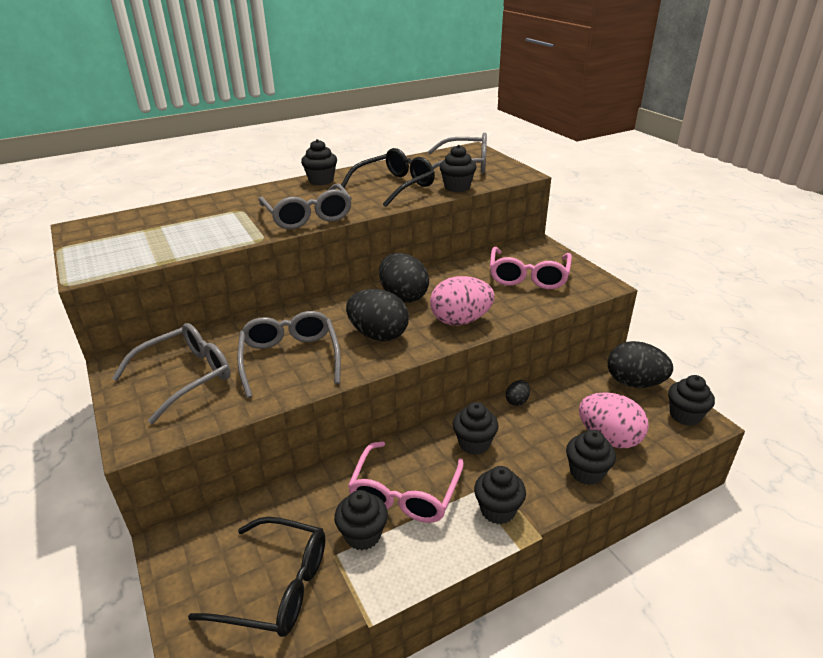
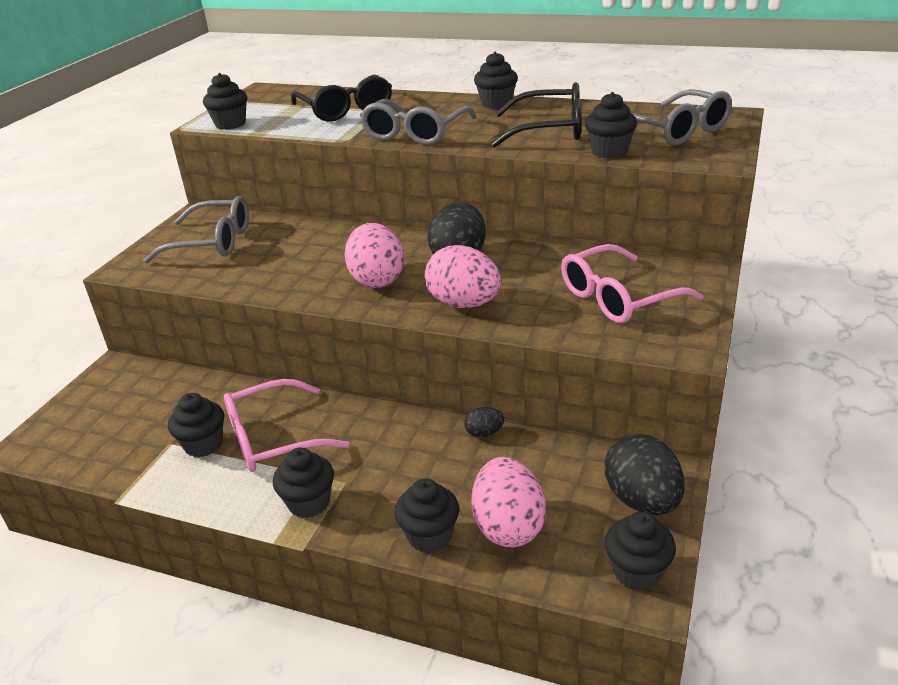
camera: 50 degrees right, 0 degrees up
black glasses [188,517,325,637] -> black glasses moved to [291,75,392,121]
grey glasses [237,311,341,398] -> none
black egg [346,289,409,341] -> pink egg [345,223,404,288]
black cupcake [453,402,499,455] -> black cupcake moved to [203,73,247,130]

